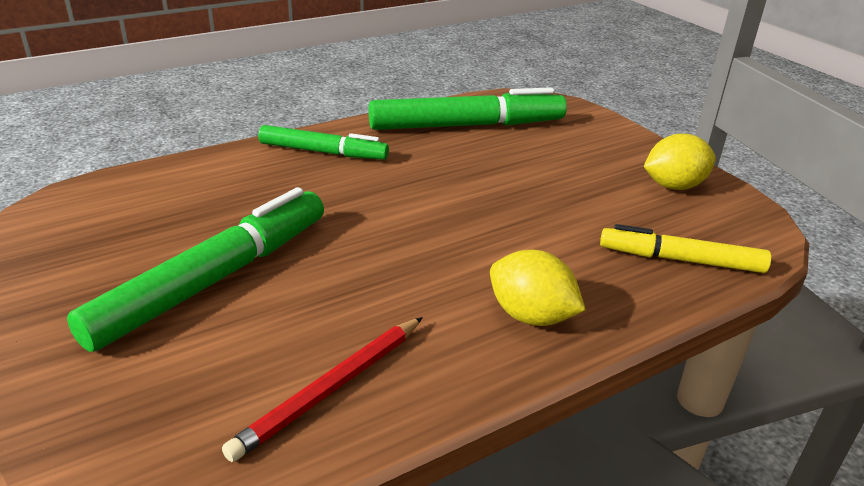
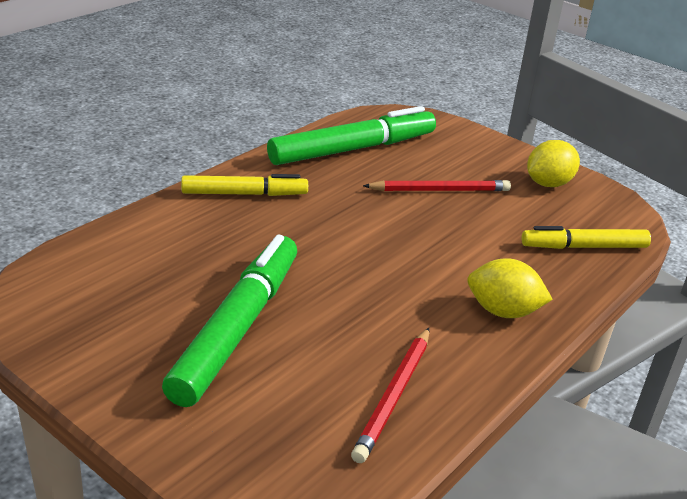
camera: 20 degrees left, 0 degrees up
green marker [258,125,389,160] -> yellow marker [181,174,308,196]
none -> red pencil [363,180,511,191]

